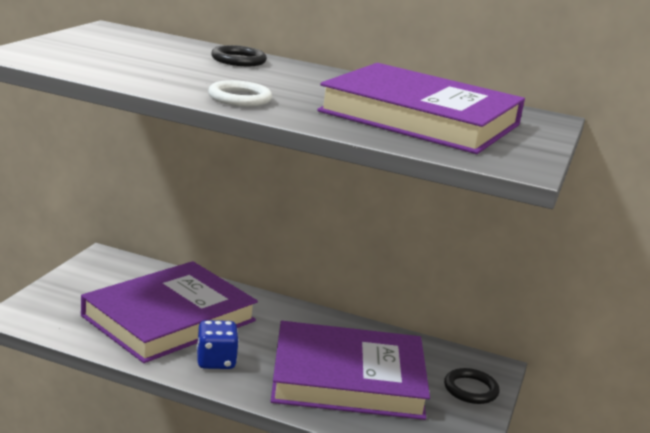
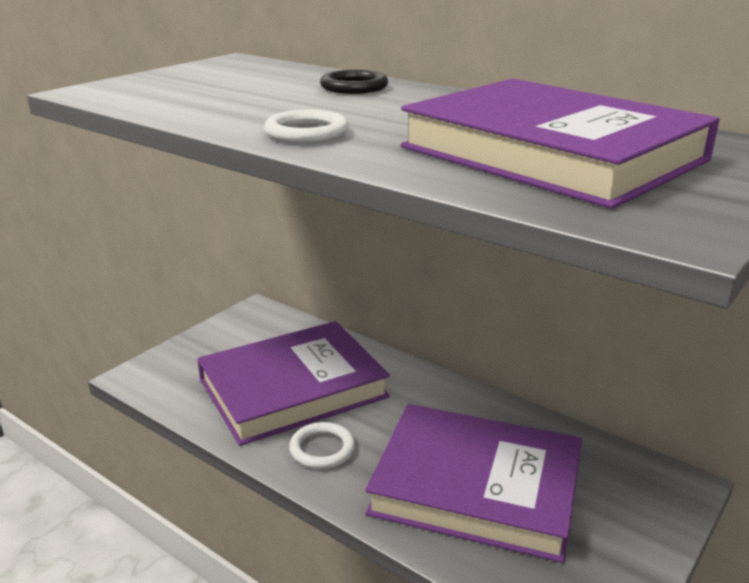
camera: 20 degrees right, 5 degrees up
blue dice [197,320,239,369] -> white ring [289,422,355,469]
black ring [444,368,500,404] -> none

